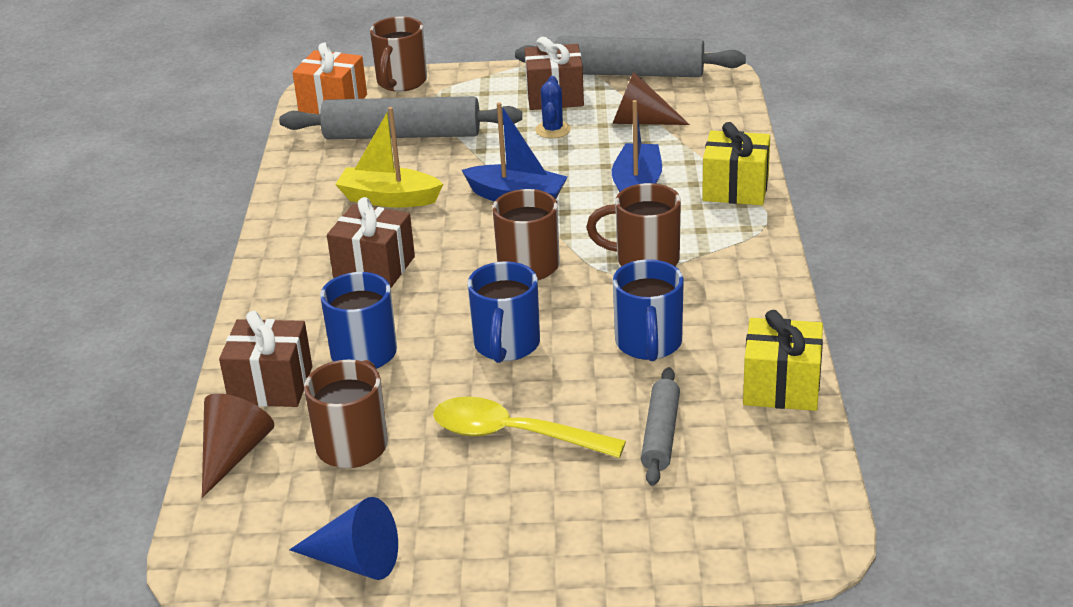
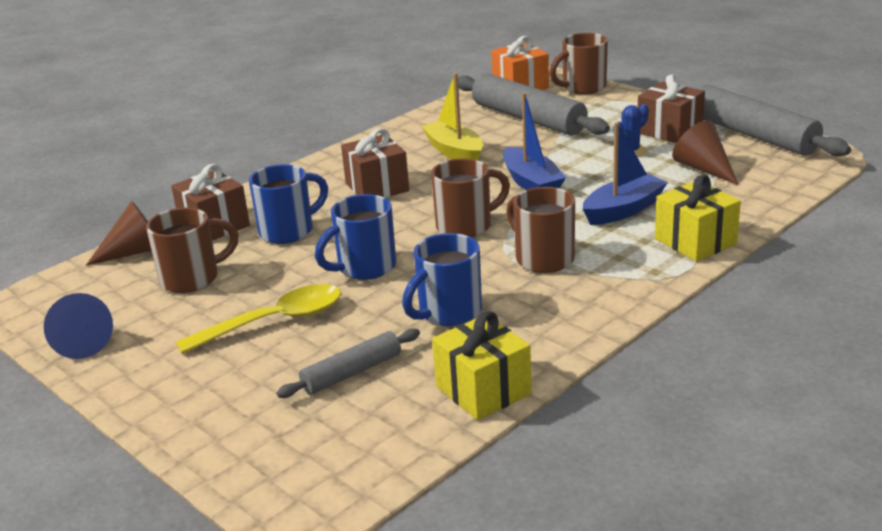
camera: 45 degrees right, 5 degrees down
yellow spoon [433,397,626,458] -> yellow spoon turned 90 degrees clockwise [176,284,341,354]

